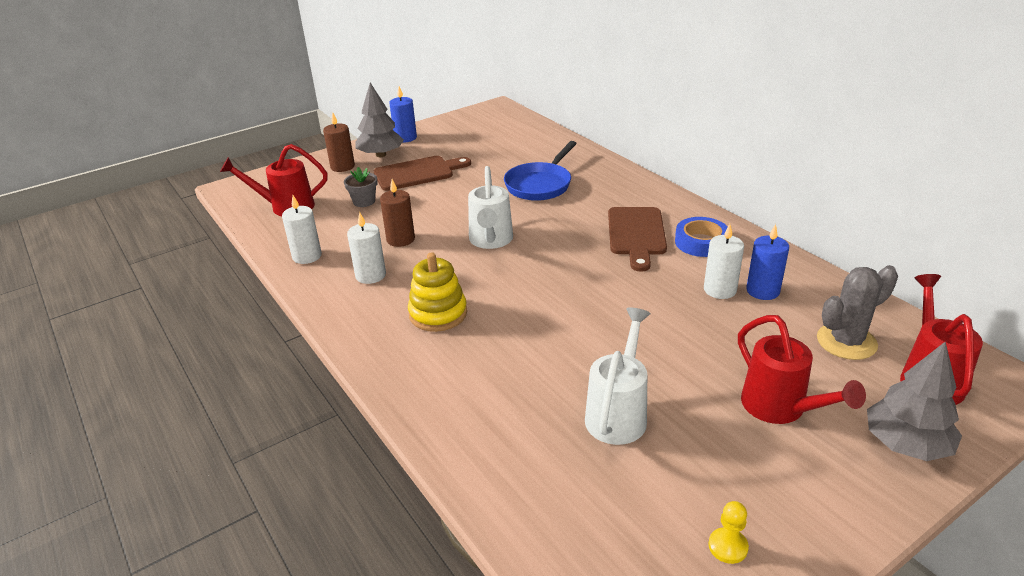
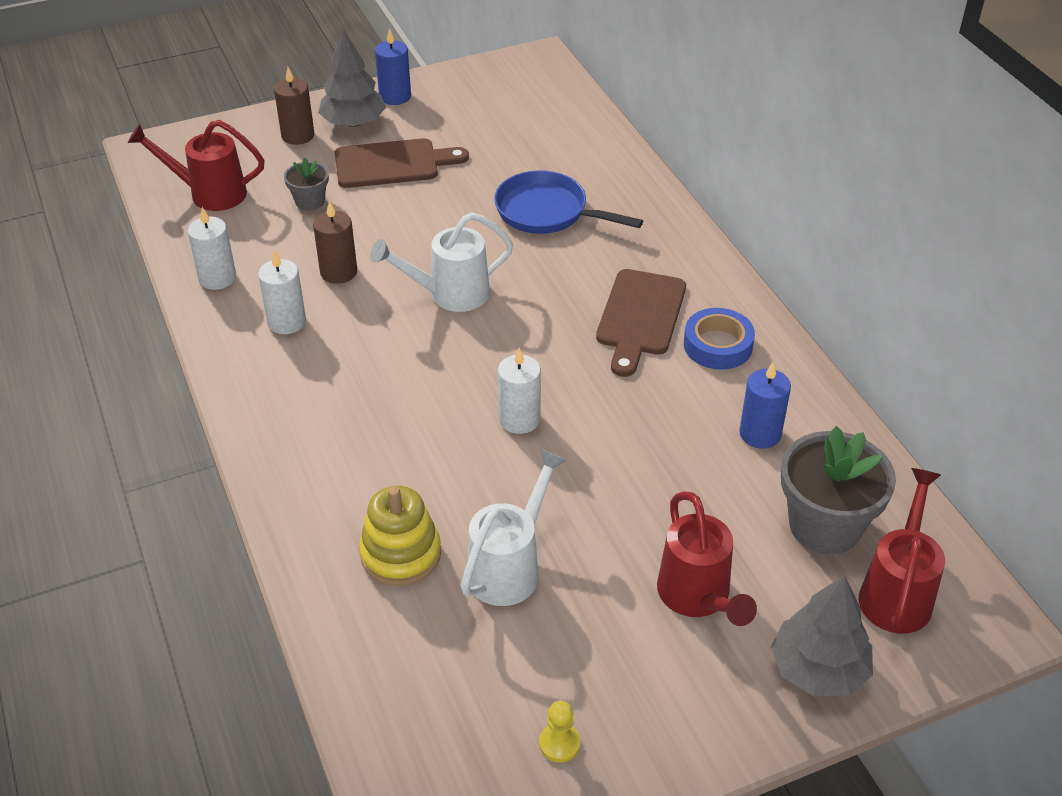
camera: 10 degrees right, 10 degrees up
yellow stacking toy [408,252,467,332] -> yellow stacking toy moved to [359,486,441,586]
white watering can [468,166,513,249] -> white watering can turned 60 degrees clockwise [370,212,513,312]
blue pan [504,141,577,201] -> blue pan turned 75 degrees clockwise [494,170,643,234]
white candle [704,224,744,299] -> white candle moved to [498,348,541,434]
grey cactus [817,265,898,360] -> grey flower pot [781,426,896,554]

